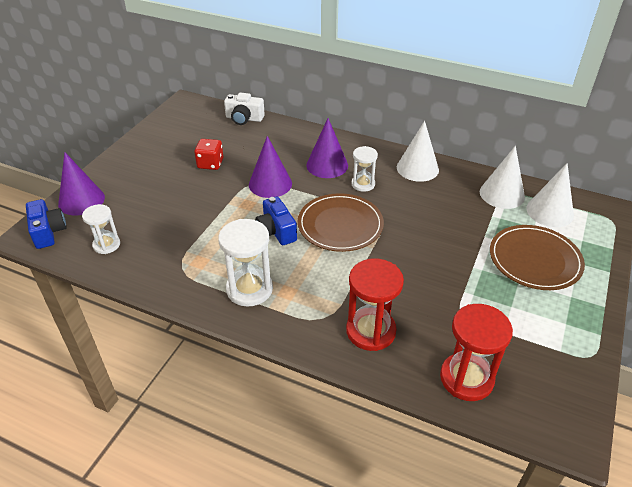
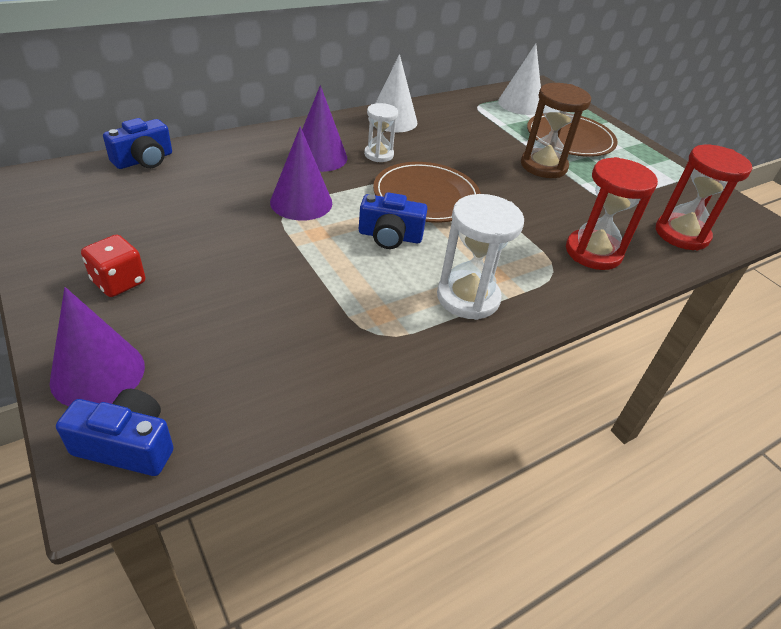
camera: 60 degrees left, 0 degrees up
white hourglass [82,204,120,254] -> none
red dice [194,139,223,170] -> red dice moved to [81,235,145,297]
white camera [224,93,265,125] -> blue camera [103,118,172,169]
white cone [480,146,525,209] -> none
none -> brown hourglass [521,83,591,178]

